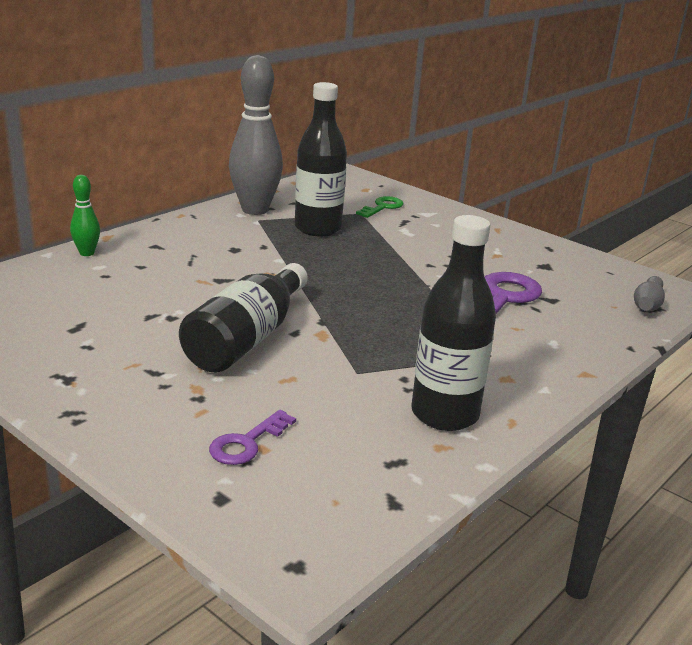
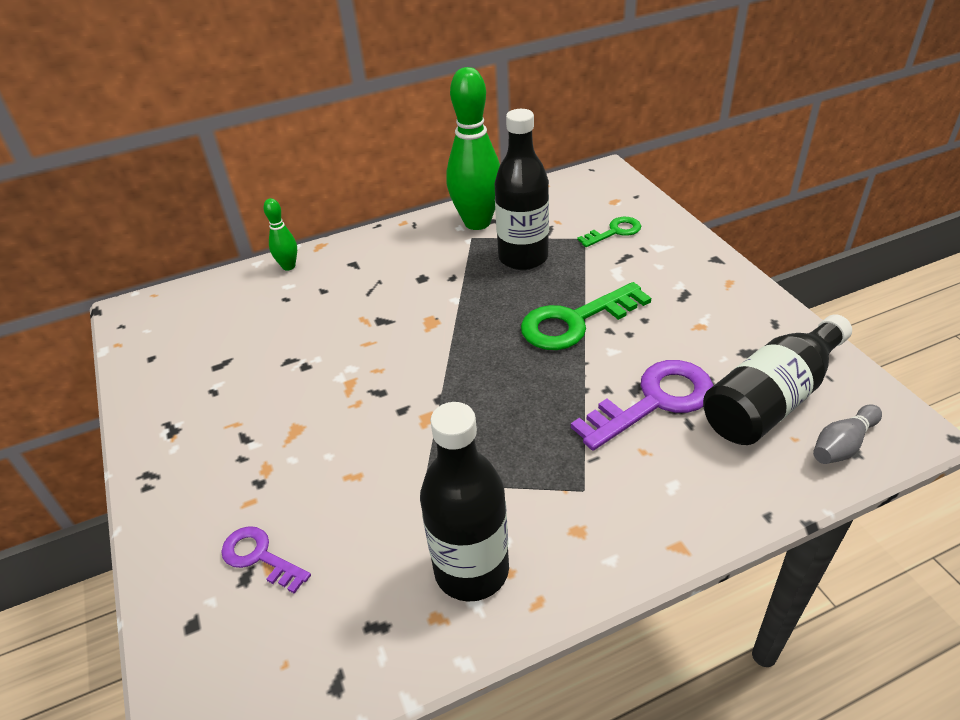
camera: 30 degrees right, 15 degrees up
black bottle [179,263,308,373] -> black bottle moved to [703,315,852,445]
purple key [209,410,296,465] -> purple key turned 60 degrees clockwise [221,526,311,594]
grey bowling pin [229,55,283,215] -> green bowling pin [446,67,500,230]
none -> green key [521,282,651,350]

